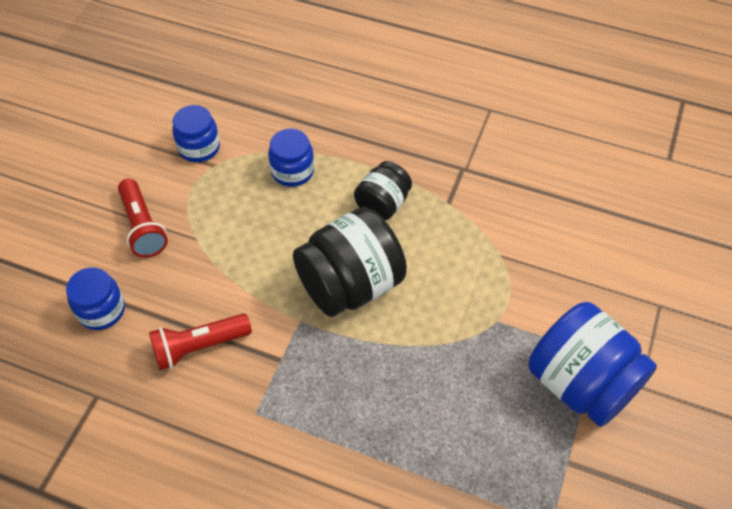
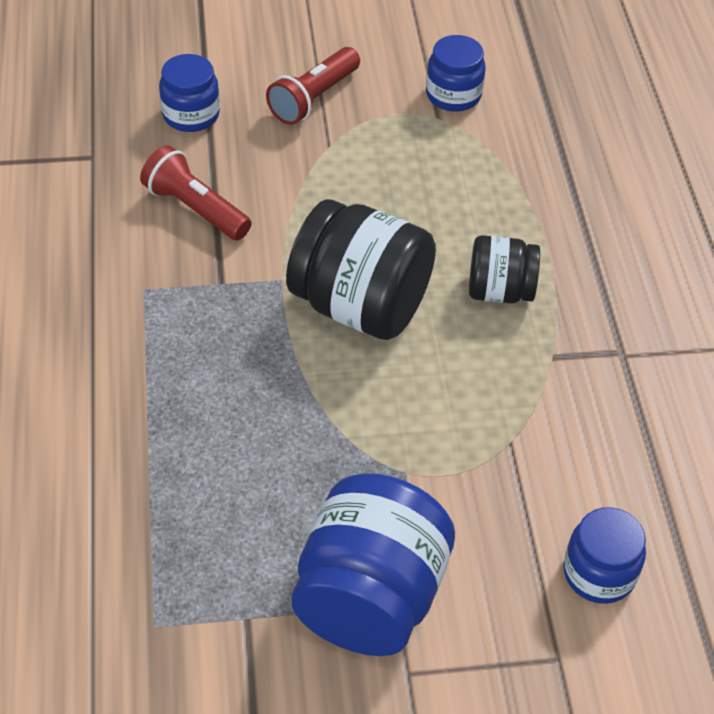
camera: 60 degrees right, 5 degrees down
blue jar [268,129,314,187] -> blue jar moved to [563,507,646,604]

